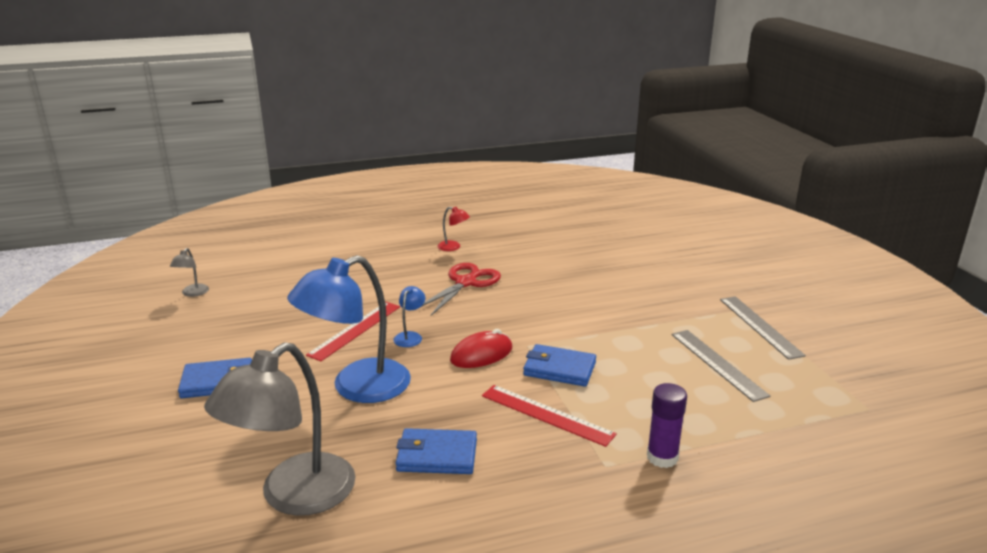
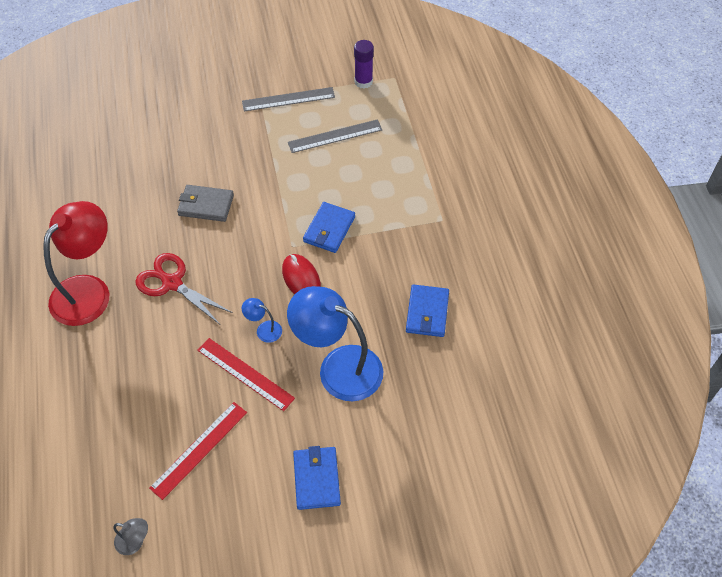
camera: 85 degrees left, 30 degrees up
grey lamp [204,342,356,516] -> none
blue lamp [287,255,411,403] -> blue lamp turned 150 degrees clockwise [287,286,383,401]
red lamp [437,207,470,251] -> red lamp [43,201,109,326], size x2.42
red ruler [482,385,617,447] -> red ruler moved to [149,402,247,500]
purple glue stick [647,383,687,468] -> purple glue stick moved to [354,40,374,89]
none -> grey wallet [177,185,234,222]

